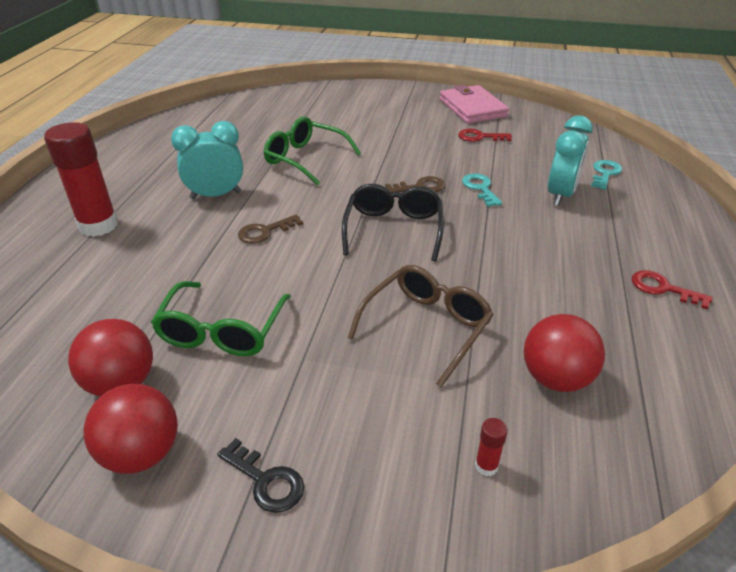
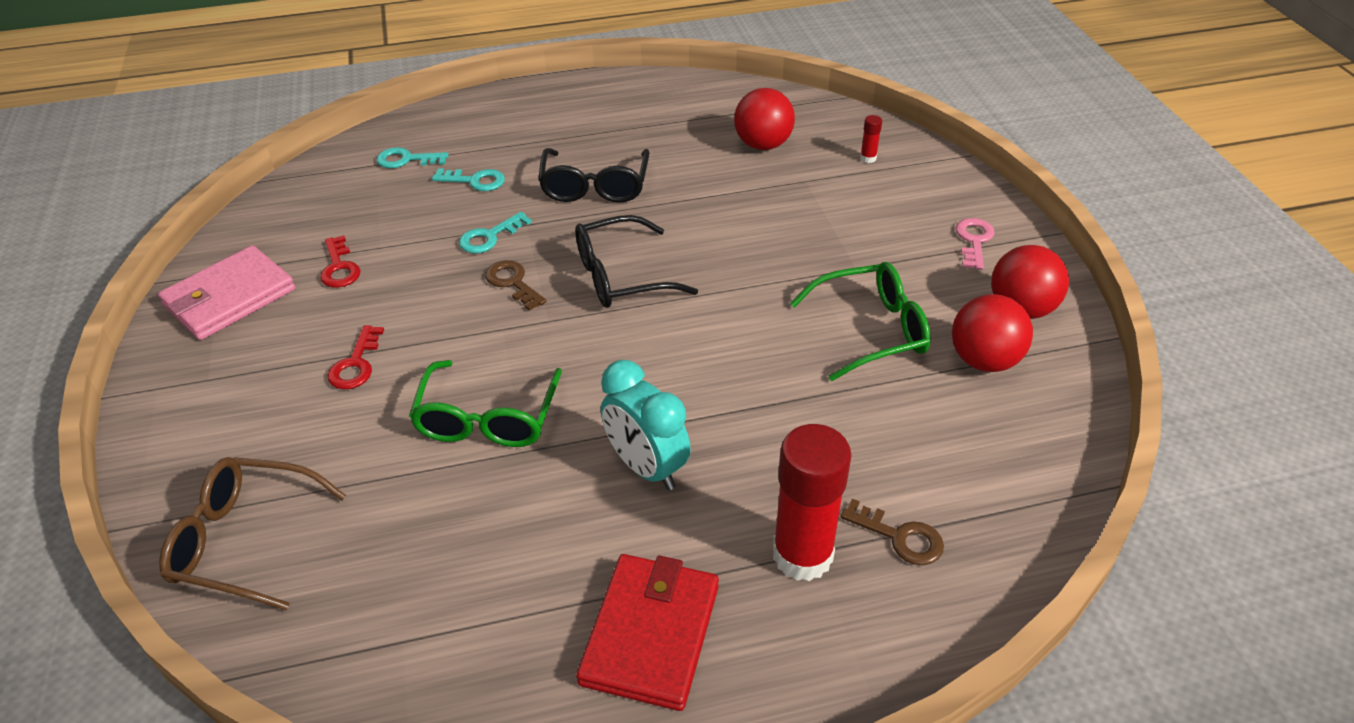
camera: 115 degrees left, 5 degrees up
black key [217,438,304,513] -> pink key [956,218,995,270]
brown key [238,215,303,244] -> brown key moved to [840,499,944,565]
brown glasses [348,265,494,387] -> brown glasses moved to [159,457,346,610]
turquoise clock [548,115,593,206] -> turquoise key [432,168,505,191]
red key [632,270,713,309] -> red key moved to [327,325,384,389]
none -> black glasses [538,148,649,203]
none -> red wallet [576,554,719,711]

